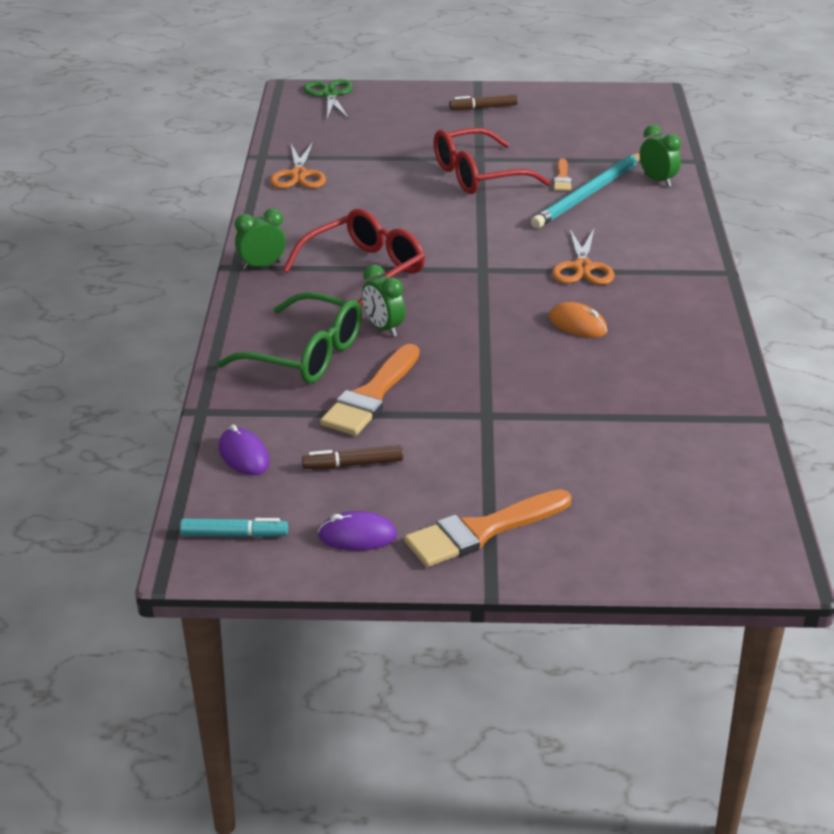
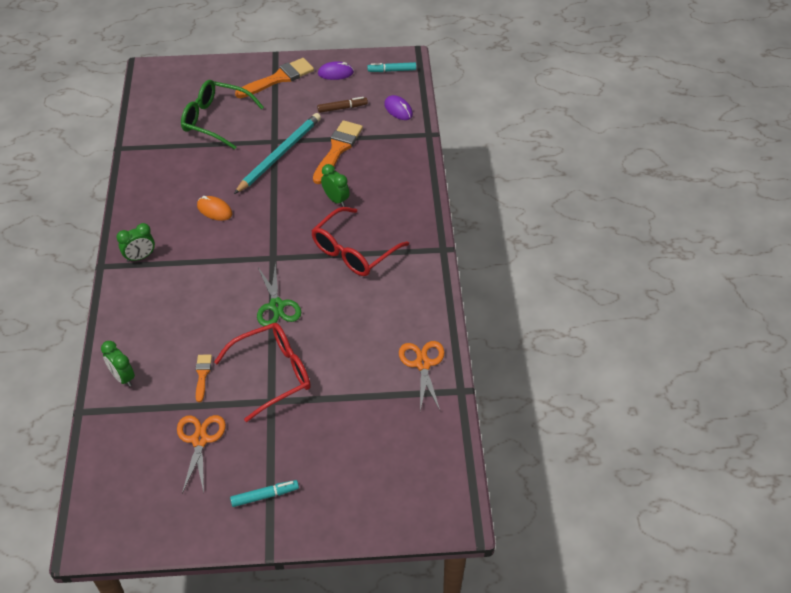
camera: 175 degrees right, 15 degrees up
green glasses [217,292,362,383] -> green glasses moved to [181,80,264,150]
green clock [235,208,286,270] -> green clock moved to [116,223,155,262]
green scissors [303,79,353,120] -> green scissors moved to [257,263,301,326]
brown marker [449,94,518,110] -> turquoise marker [230,480,299,507]
turquoise pencil [531,152,640,228] -> turquoise pencil moved to [234,113,321,194]
orange scissors [552,228,614,285] -> orange scissors moved to [177,415,226,493]

